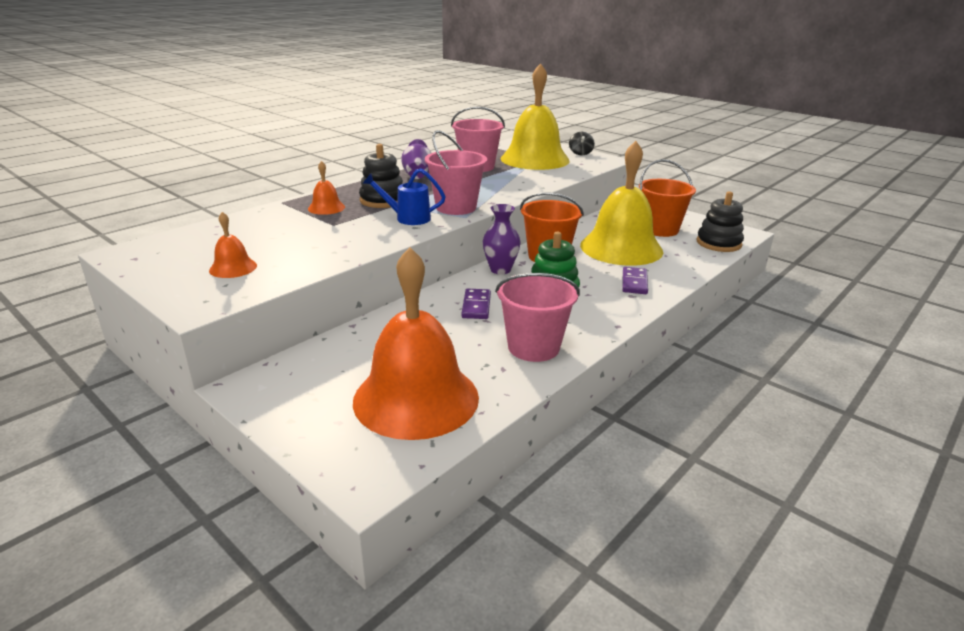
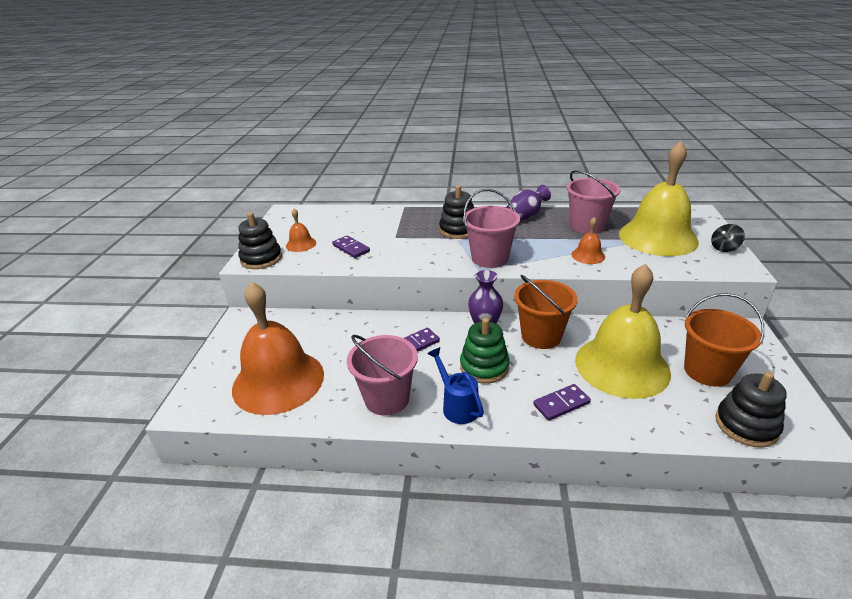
camera: 55 degrees right, 5 degrees up
orange bell [308,161,345,215] -> orange bell moved to [571,217,605,264]
blue watering can [362,168,446,225] -> blue watering can moved to [427,347,484,424]
none -> black stacking toy [239,213,282,269]
none -> purple domino [332,235,370,258]

